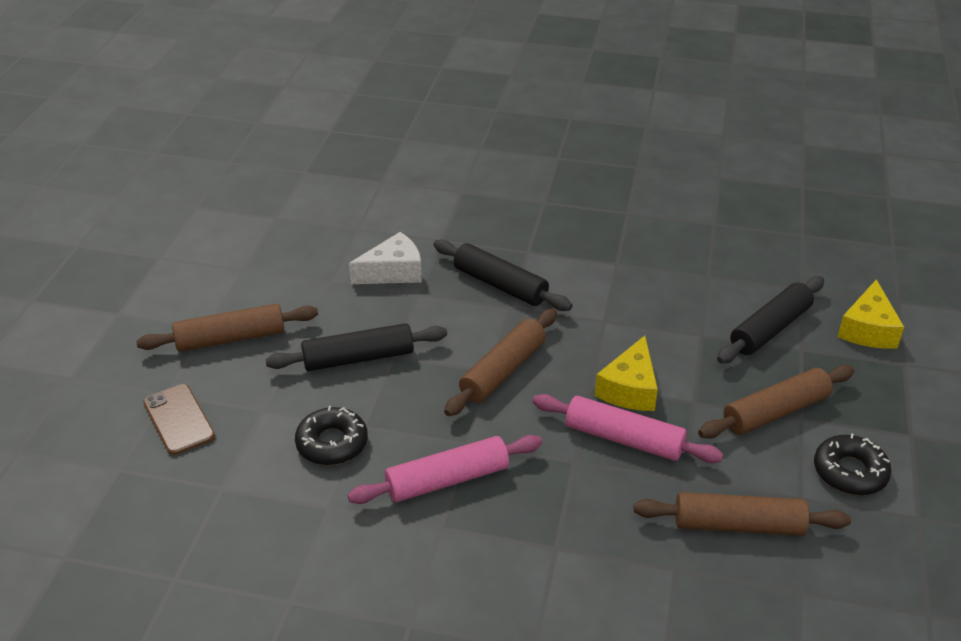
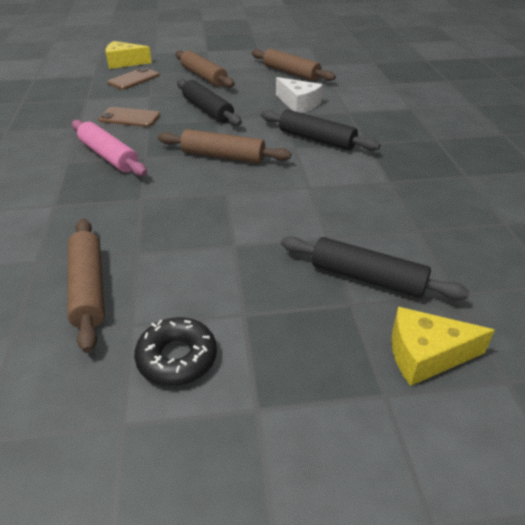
camera: 70 degrees right, 0 degrees up
black donut [295,406,368,465] -> brown phone [98,107,160,127]
black rolling pin [433,239,572,311] -> black rolling pin turned 75 degrees counterclockwise [261,110,380,151]
pink rolling pin [533,394,723,463] -> none
yellow cheese [595,335,658,411] -> yellow cheese moved to [105,41,152,69]
brown rolling pin [698,365,854,439] -> brown rolling pin moved to [252,49,336,81]

